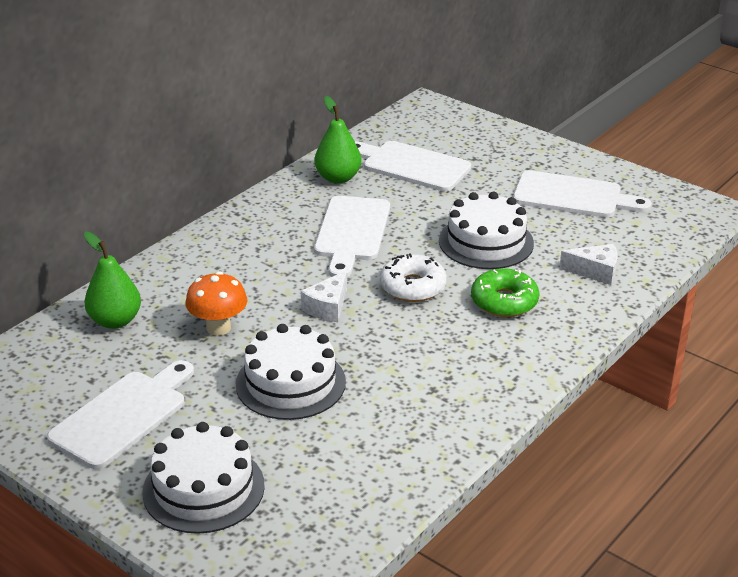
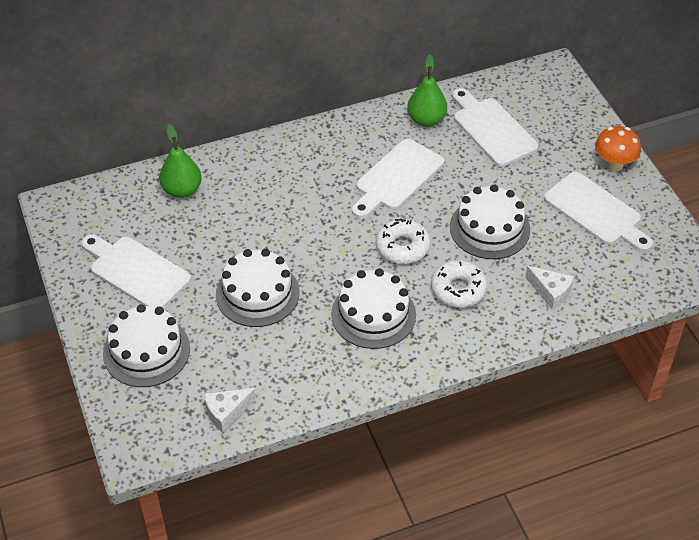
camera: 30 degrees right, 15 degrees up
white cutting board [47,360,194,469] -> white cutting board turned 120 degrees counterclockwise [81,234,191,308]
orange mushroom [186,271,247,336] -> orange mushroom moved to [595,126,641,172]
white cheese [301,270,347,322] -> white cheese moved to [204,388,256,433]
green donut [471,268,539,317] -> white donut [431,260,487,308]
none -> white cake [331,269,416,349]

